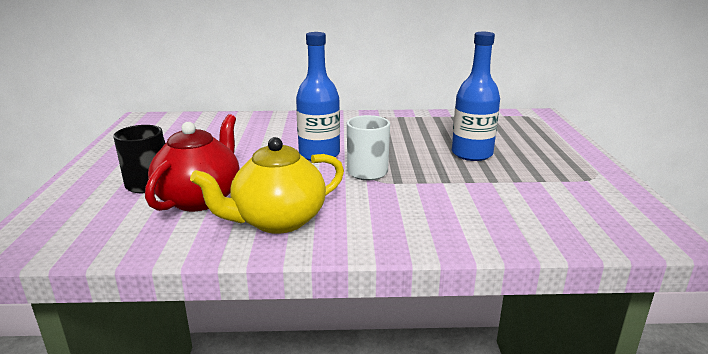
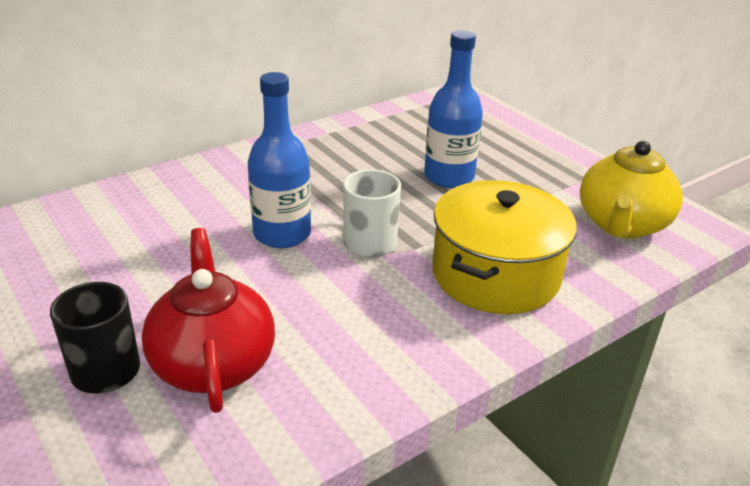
camera: 35 degrees left, 10 degrees up
yellow teapot [190,137,344,234] -> yellow teapot moved to [580,141,683,239]
none -> yellow pot [432,180,577,314]

